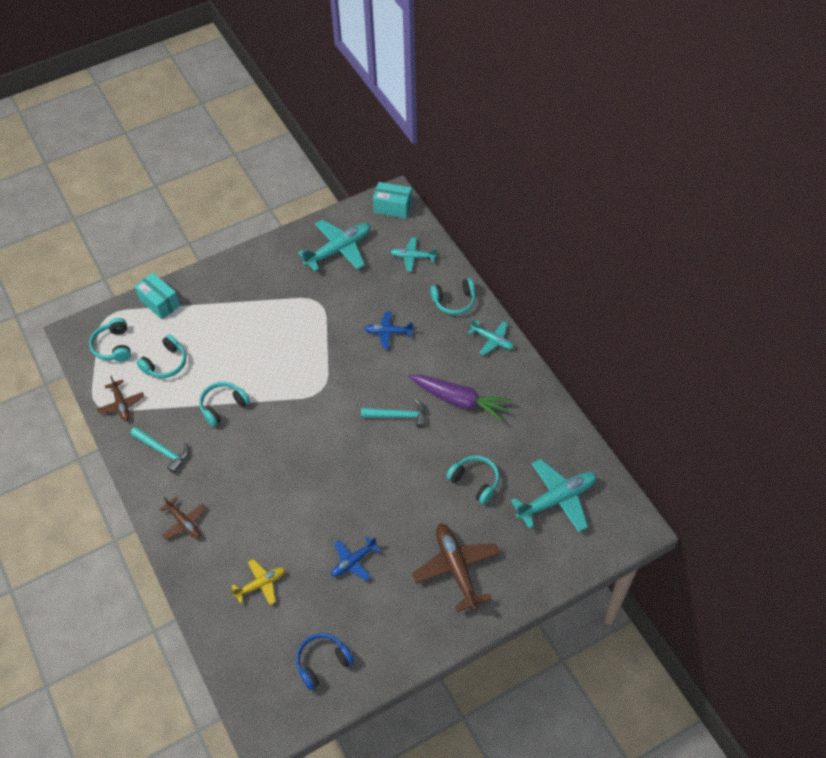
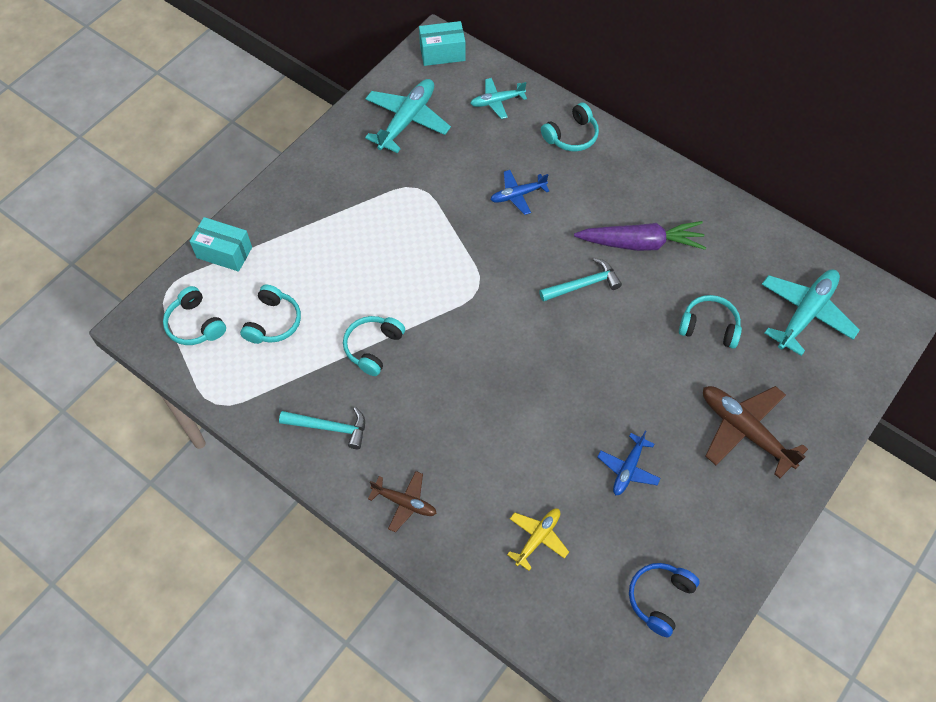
camera: 25 degrees left, 5 degrees up
brown plane [97,376,144,421] -> none
turquoise plane [468,320,514,355] -> none

